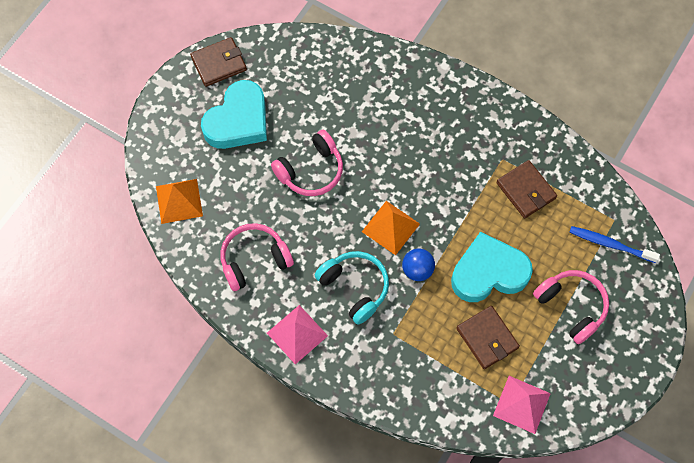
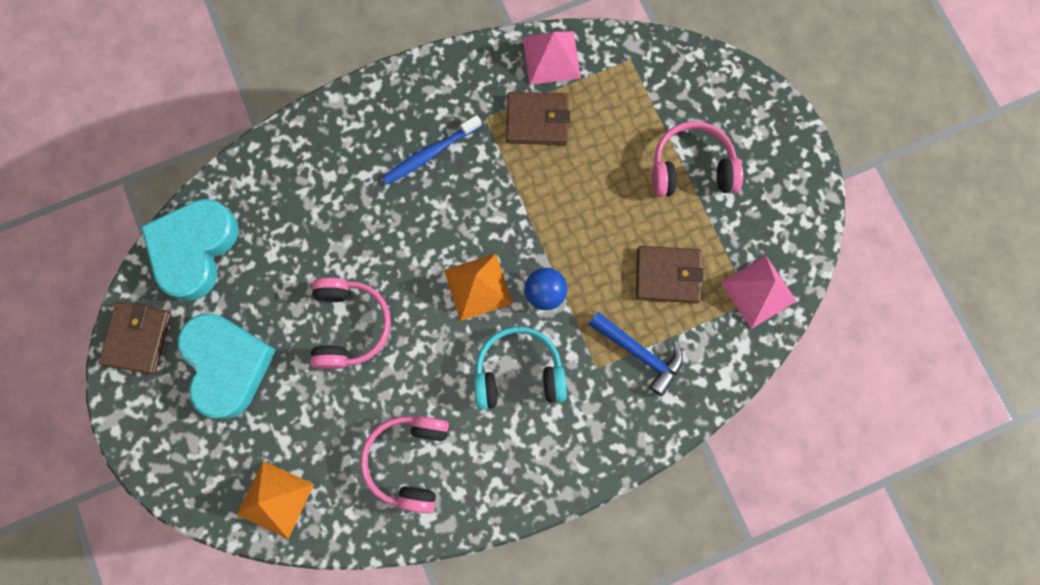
camera: 55 degrees left, 10 degrees up
pink pyramid [267,305,328,364] -> pink pyramid moved to [523,31,581,85]
turquoise heart [451,232,533,302] -> turquoise heart moved to [141,199,239,301]
blue toothbrush [569,226,660,263] -> blue toothbrush moved to [382,115,482,185]
none -> blue hammer [588,312,683,396]

